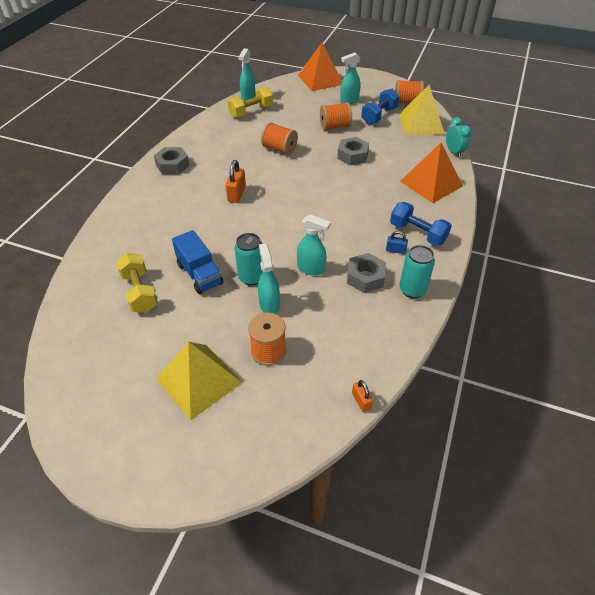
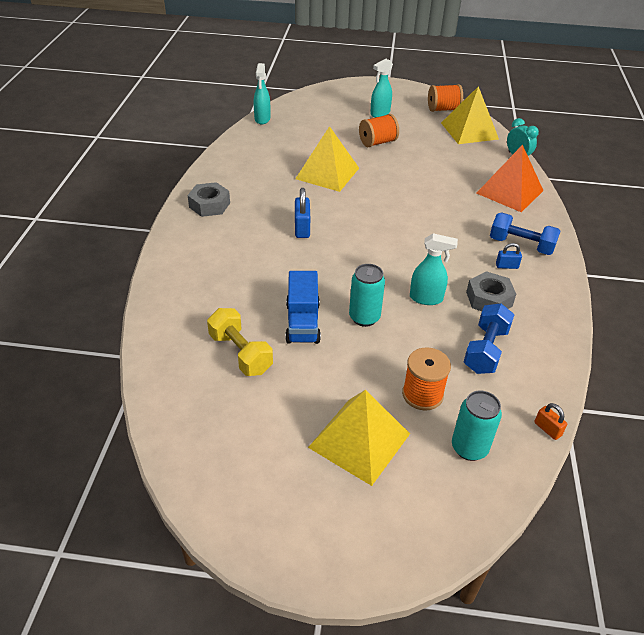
camera: 15 degrees left, 5 degrees down
blue truck [172,230,223,294] -> blue truck turned 45 degrees clockwise [285,271,321,344]
orange padlock [225,160,246,203] -> blue padlock [295,188,310,238]
yellow dumbbell [227,86,273,118] -> none
turquoise spray bottle [258,243,280,314] -> none
orange spool [261,122,298,155] -> yellow pyramid [295,126,359,192]
orange pyramid [298,43,342,91] -> none
grey nut [337,137,369,165] -> none
blue dumbbell [361,89,399,125] -> blue dumbbell moved to [464,303,514,374]
turquoise can [399,245,435,298] -> turquoise can moved to [452,391,502,461]

